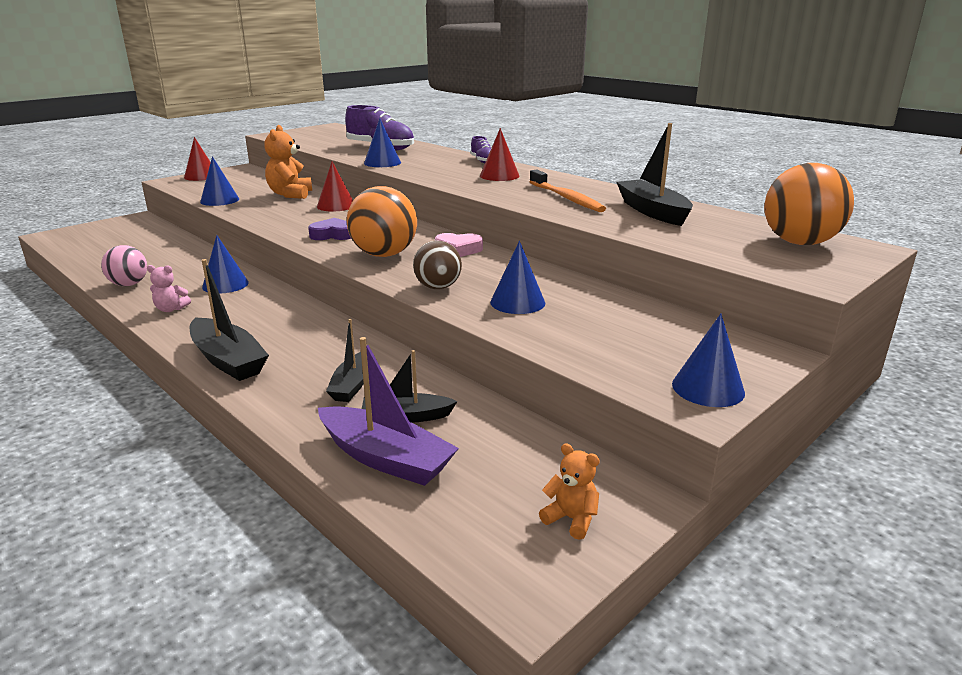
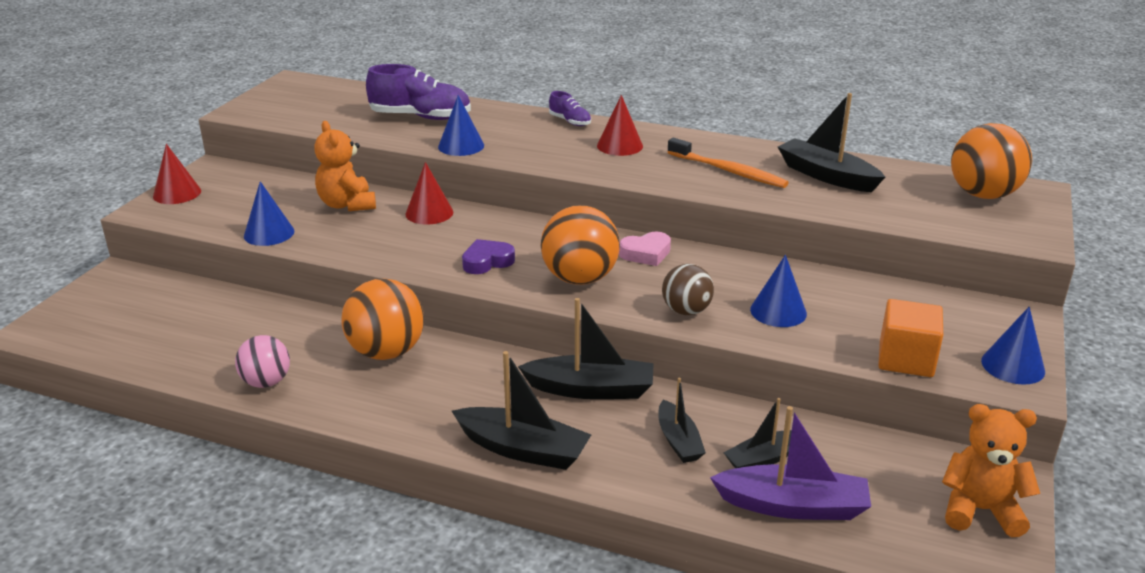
camera: 25 degrees left, 5 degrees up
pink teddy bear [147,265,191,312] -> none
blue cone [202,235,249,294] -> orange ball [341,278,424,360]
orange teddy bear [539,443,600,540] -> orange teddy bear [942,404,1040,537], size x1.79
none -> black boat [518,298,654,399]
none -> orange cube [878,299,943,377]

